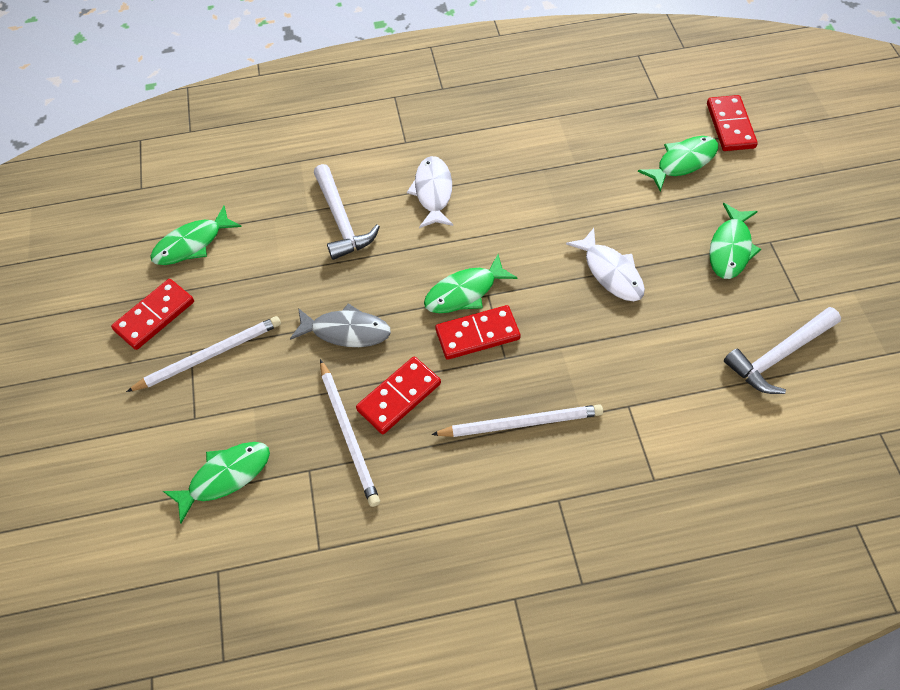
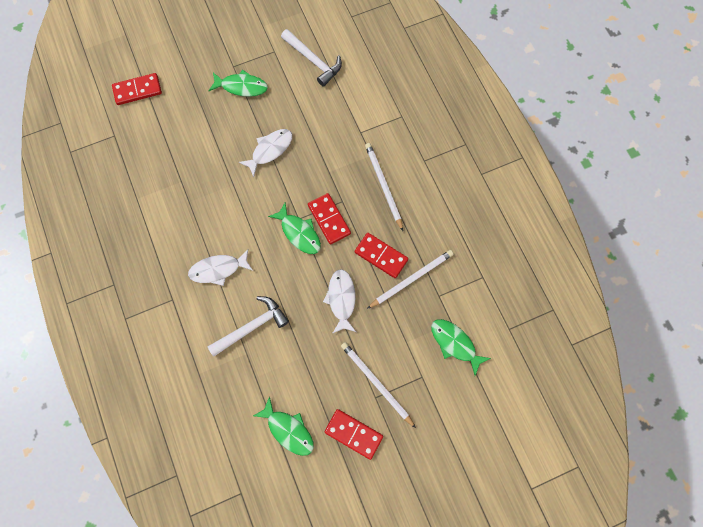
camera: 105 degrees left, 15 degrees up
grey fish [290,303,391,347] -> white fish [323,269,356,334]
green fish [638,136,718,192] -> none

